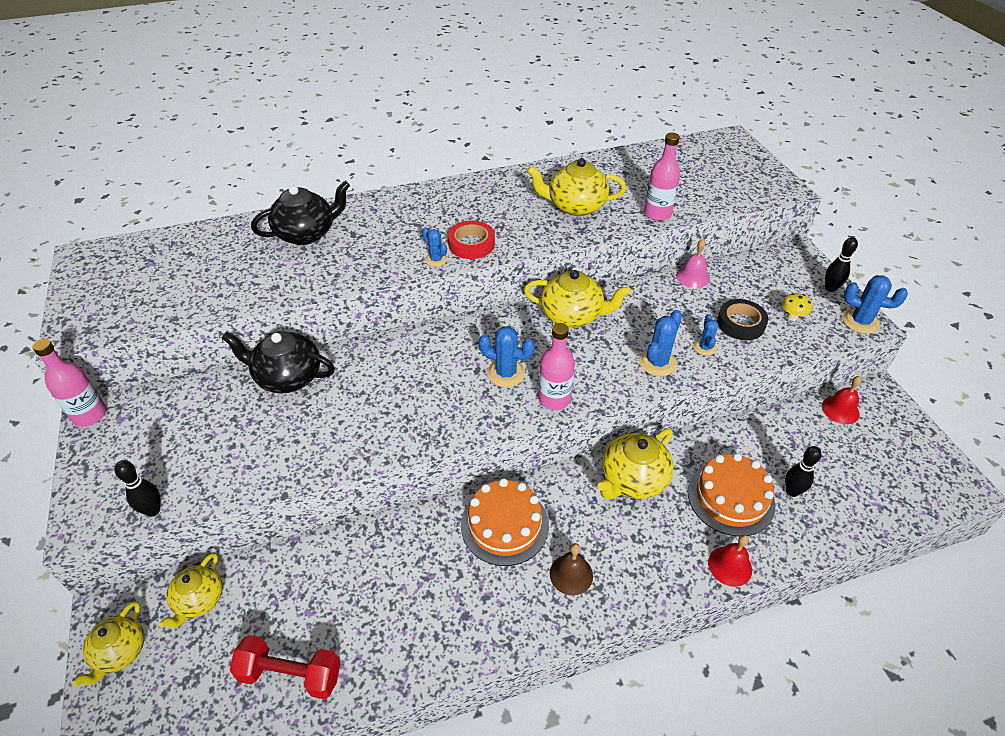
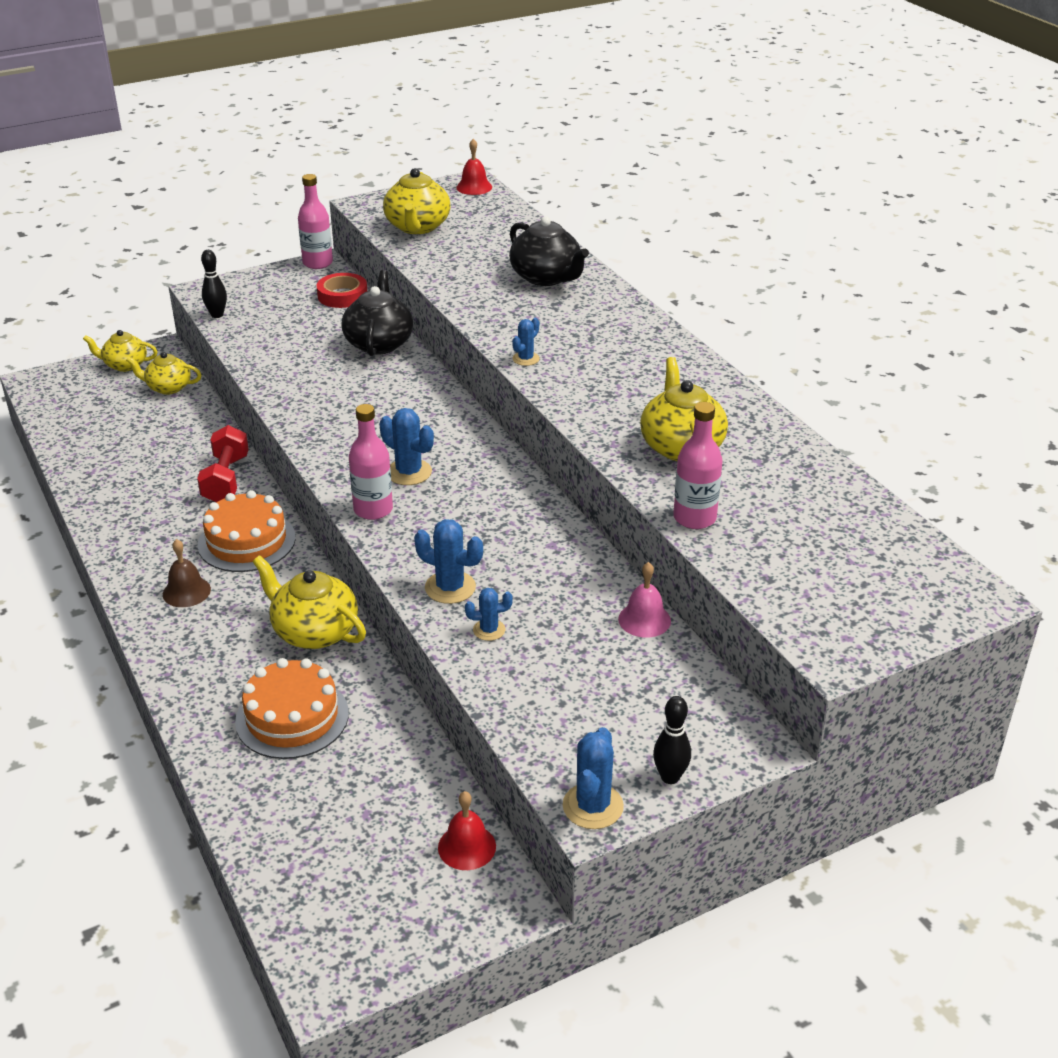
camera: 80 degrees right, 10 degrees down
red dumbbell [230,635,341,699] -> red dumbbell moved to [197,425,249,502]
red tape [448,221,495,259] -> red tape moved to [317,273,367,308]
blue cactus [479,326,535,387] -> blue cactus turned 60 degrees counterclockwise [380,408,434,485]
yellow teapot [524,270,631,327] -> yellow teapot moved to [383,168,450,234]
red bell [708,535,752,587] -> red bell moved to [456,139,492,195]
black tape [717,299,768,340] -> none
yellow mushroom [782,293,812,321] -> none
black bowling pin [785,446,821,497] -> none

